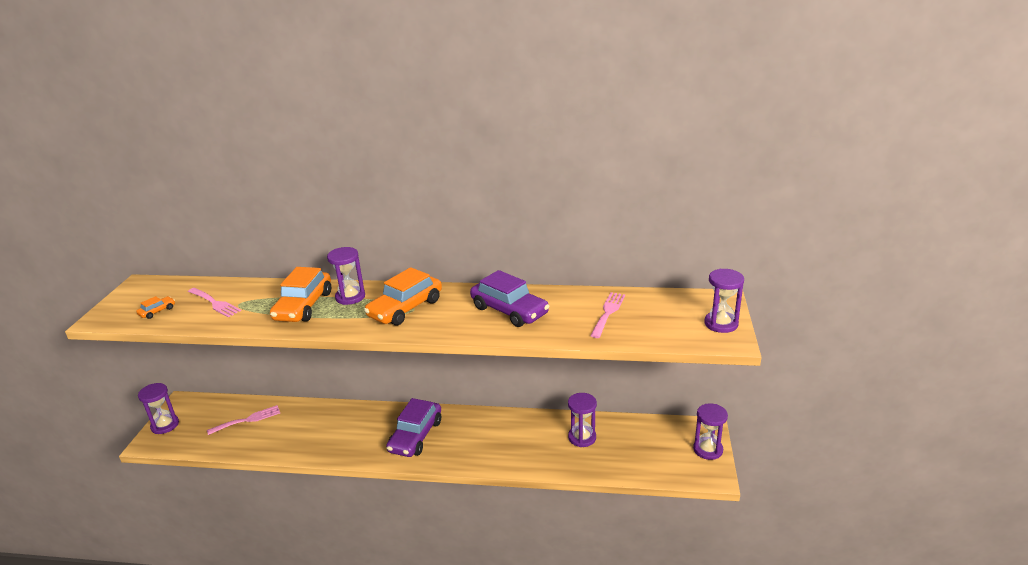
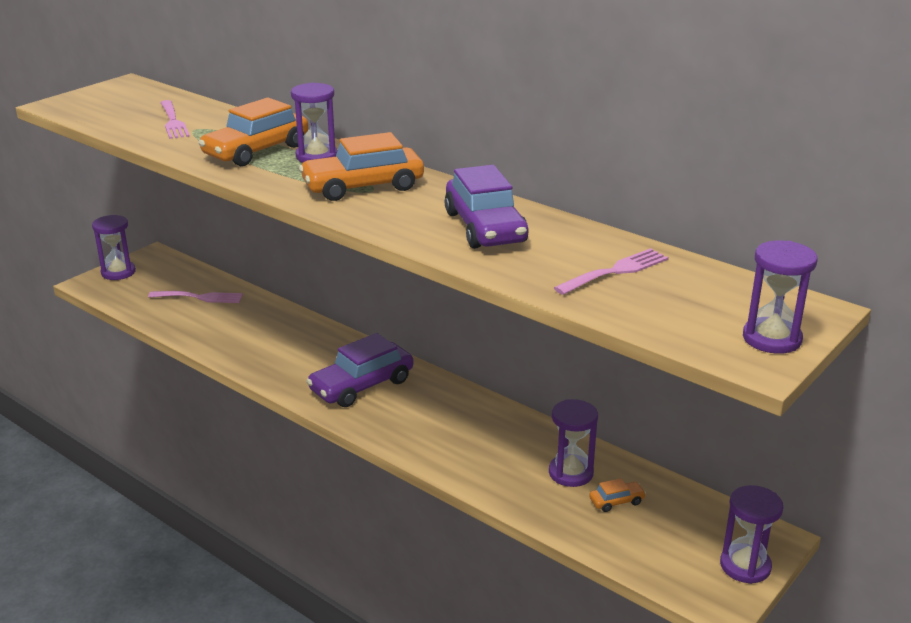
camera: 30 degrees right, 0 degrees up
orange car [136,296,175,319] -> orange car moved to [589,478,646,512]

